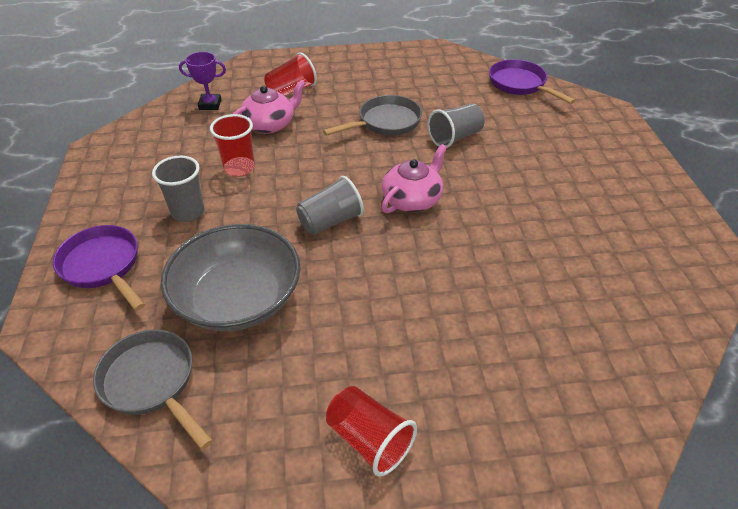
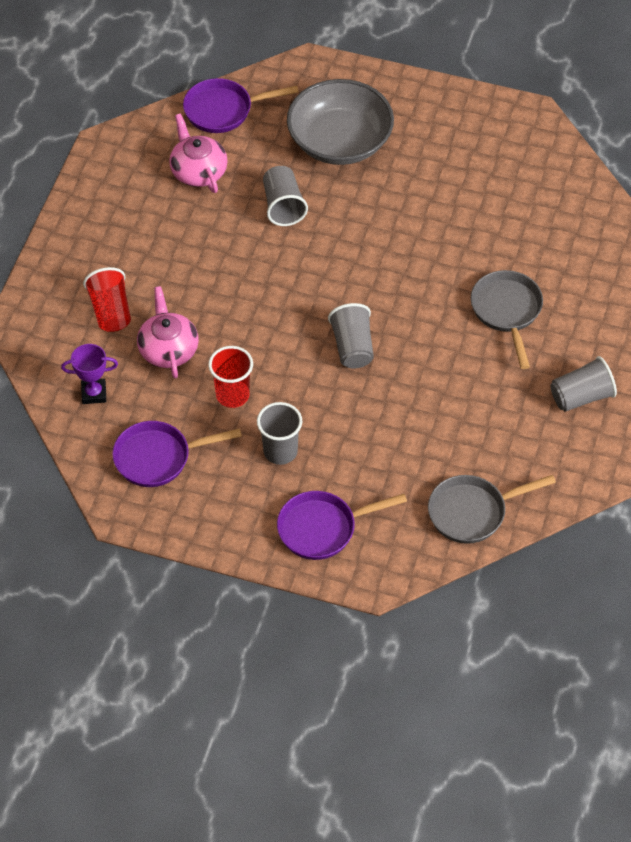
camera: 65 degrees left, 10 degrees up
grey bowl [161,224,301,331] -> grey bowl moved to [287,79,394,165]
purple trophy [179,52,226,110] -> purple trophy turned 60 degrees clockwise [61,344,118,404]
grey pan [323,95,422,136] -> grey pan moved to [471,270,543,369]
red cup [326,386,417,477] -> grey cup [550,356,617,412]
pink teapot [382,144,447,213] -> pink teapot moved to [169,114,228,193]
none -> purple pan [112,421,242,487]

